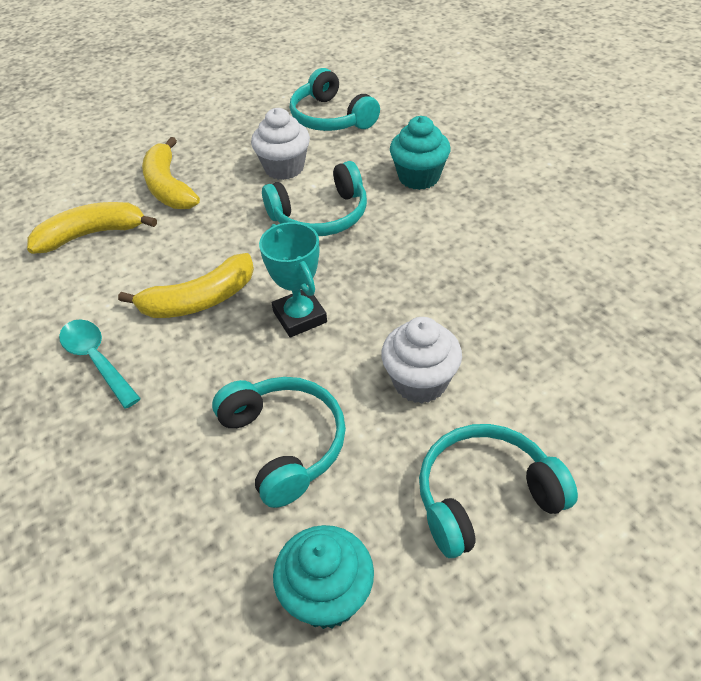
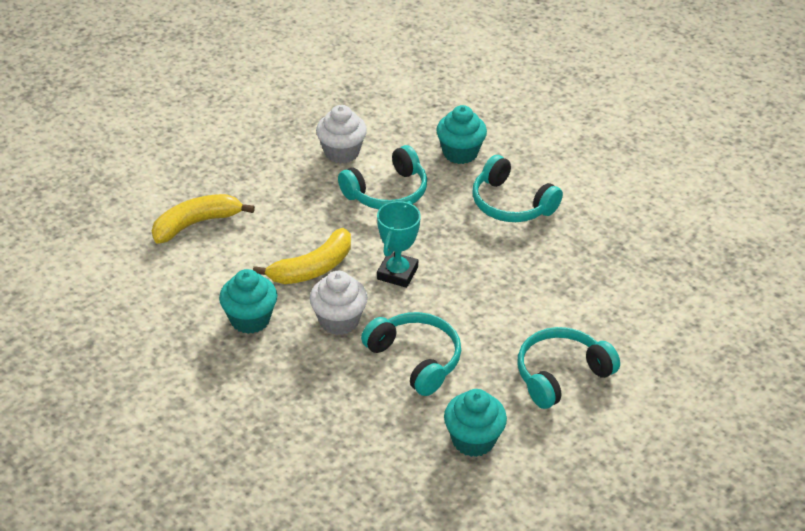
camera: 15 degrees left, 5 degrees down
turquoise spoon [59,319,141,409] -> turquoise cupcake [219,269,277,334]
yellow banana [142,137,200,209] -> none
turquoise trophy [259,222,327,337] -> turquoise trophy turned 60 degrees clockwise [377,201,421,288]
turquoise headphones [290,68,380,131] -> turquoise headphones moved to [472,155,563,222]
white cupcake [381,317,462,403] -> white cupcake moved to [310,271,368,335]

